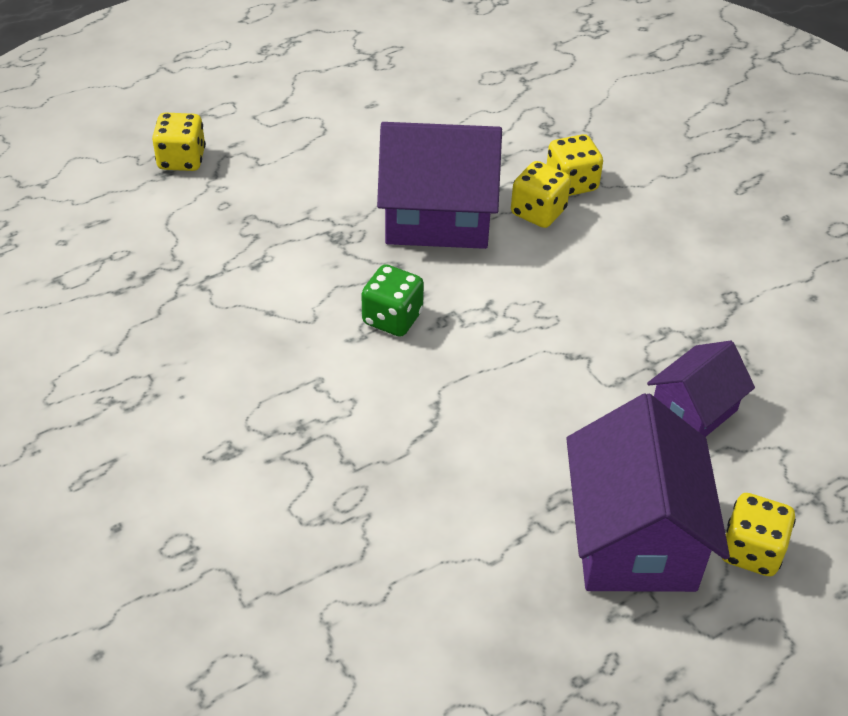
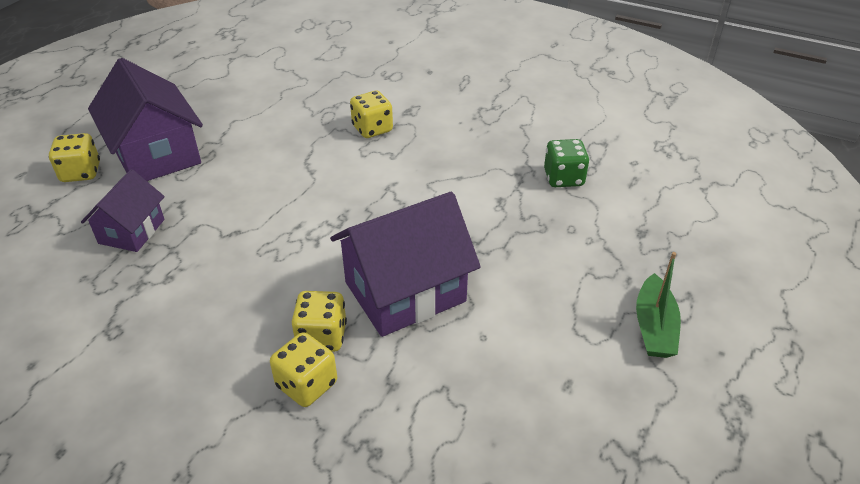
camera: 150 degrees right, 5 degrees down
yellow dice [152,113,206,171] -> yellow dice moved to [350,91,393,138]
green dice [361,264,424,337] -> green dice moved to [544,139,589,187]
none -> green boat [636,252,681,358]

